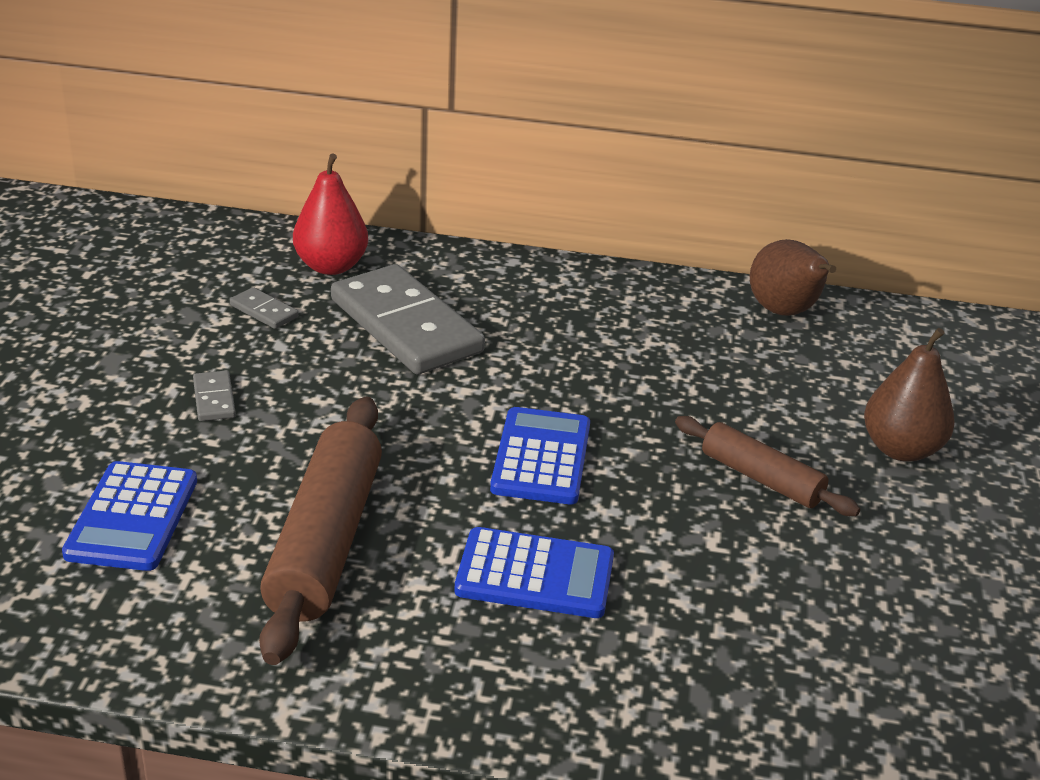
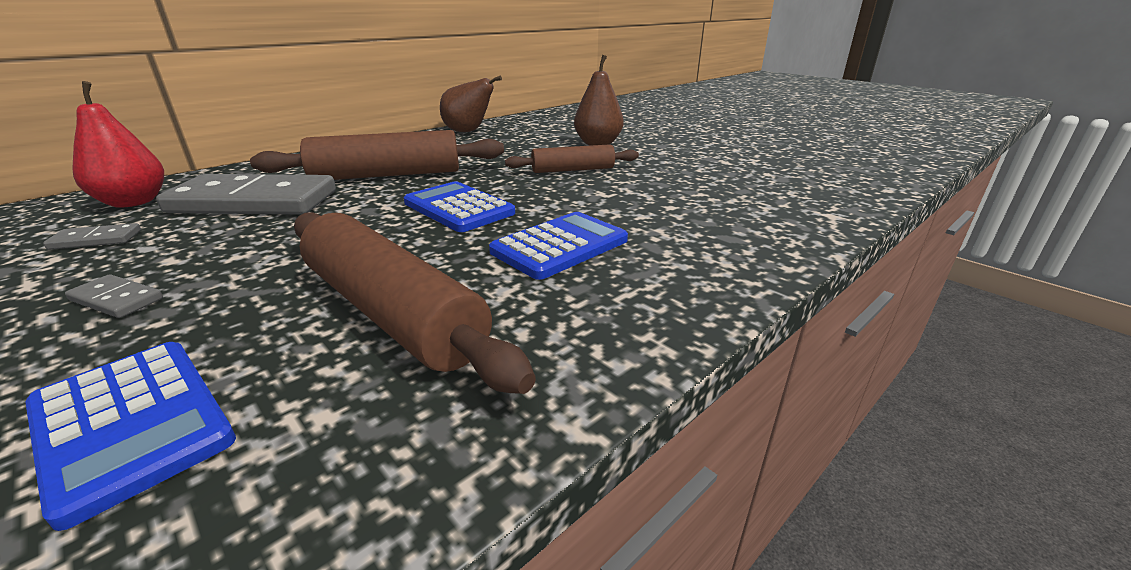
camera: 50 degrees left, 5 degrees down
none -> brown rolling pin [250,130,504,180]

